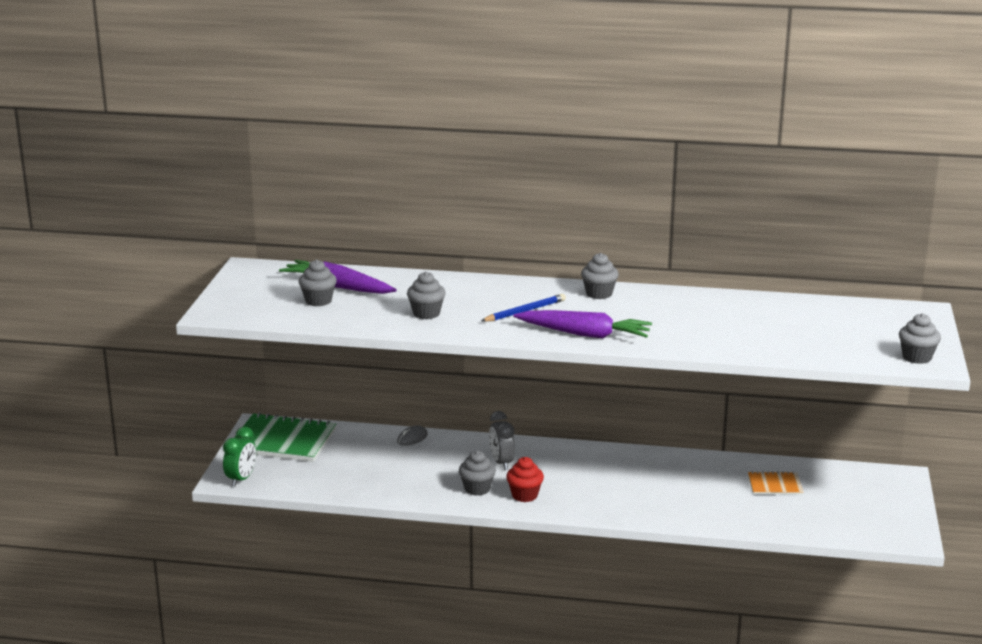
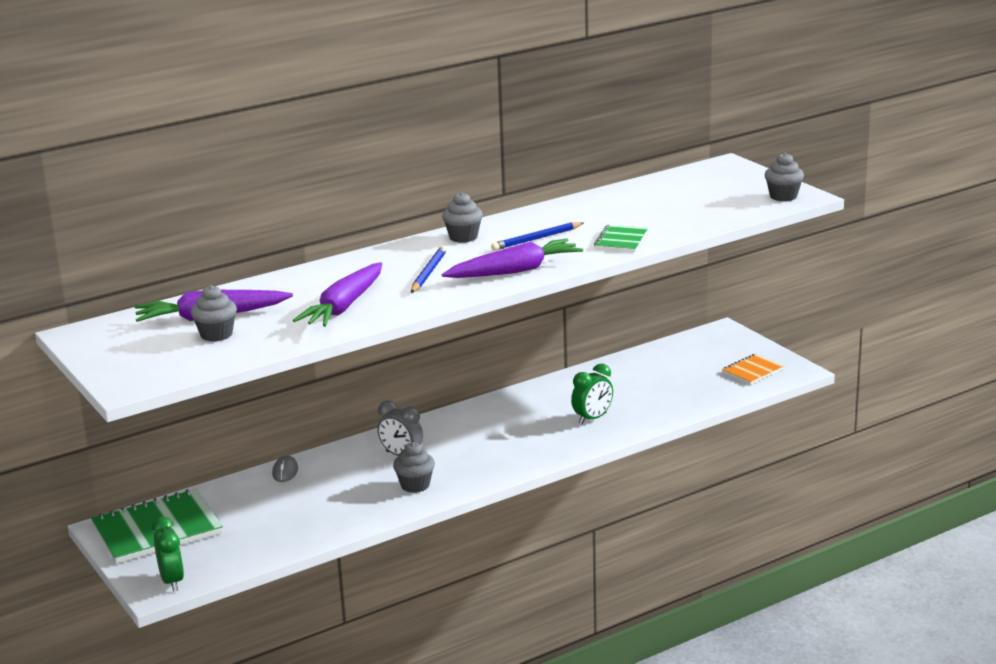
camera: 40 degrees left, 0 degrees up
grey cupcake [407,272,445,319] -> purple carrot [293,262,382,327]
red cupcake [506,457,544,502] -> none
orange notebook [748,471,803,495] -> orange notebook moved to [722,354,784,384]
none -> blue pencil [491,222,583,251]
none -> green clock [571,363,613,424]
none -> green notebook [594,225,648,252]

